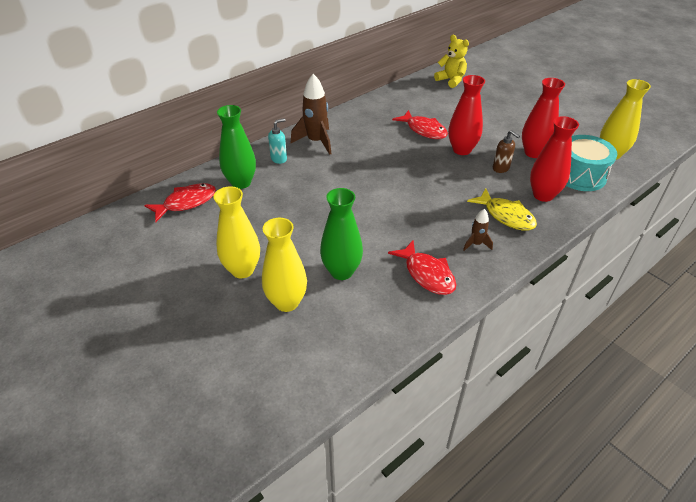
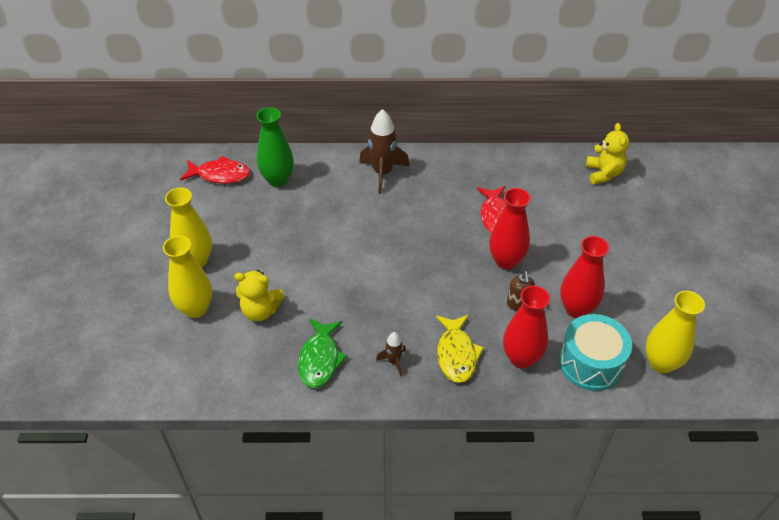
camera: 40 degrees right, 5 degrees up
turquoise soap dispenser [268,118,287,164] -> none
green vase [320,188,363,280] -> yellow teddy bear [234,270,284,321]
red fish [388,240,457,295] -> green fish [298,318,347,388]

